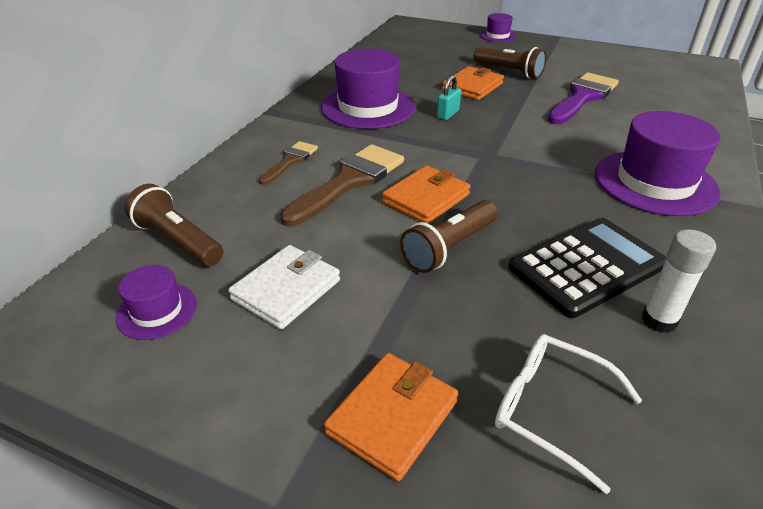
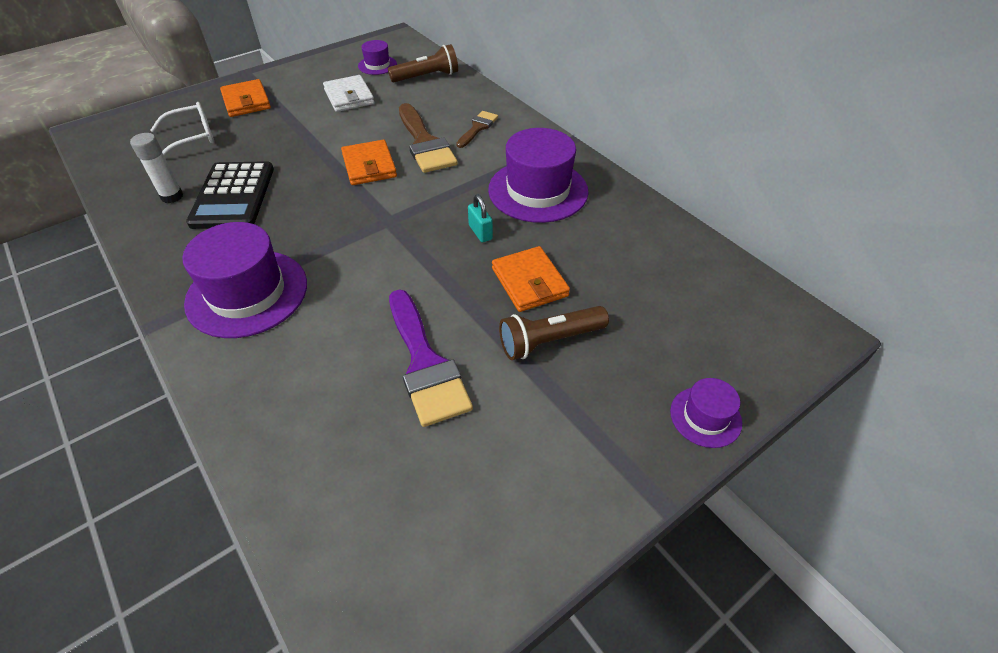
camera: 120 degrees right, 10 degrees up
brown brush [259,141,318,185] -> brown brush turned 120 degrees counterclockwise [456,111,498,148]
brown flashlight [400,200,498,273] -> none

